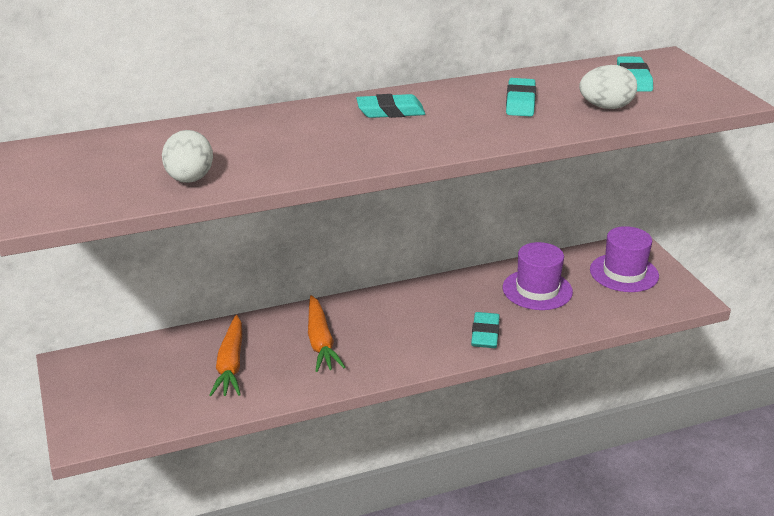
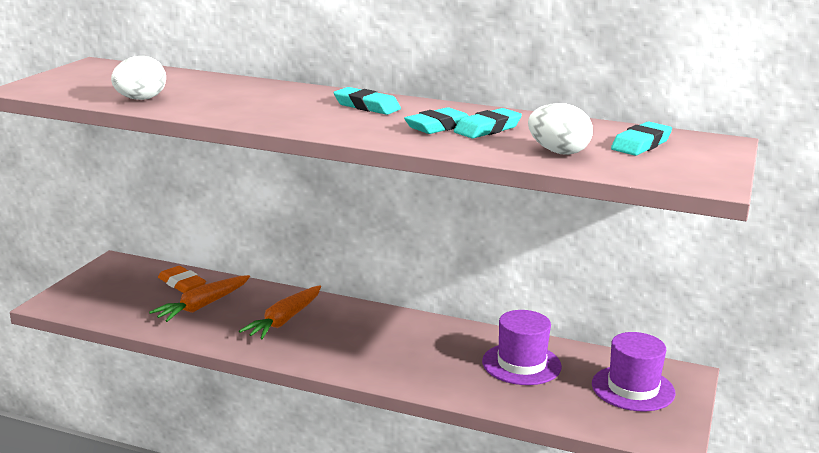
camera: 40 degrees right, 10 degrees down
turquoise eraser [471,312,500,348] -> turquoise eraser moved to [404,107,468,134]
none -> orange eraser [158,266,206,293]

